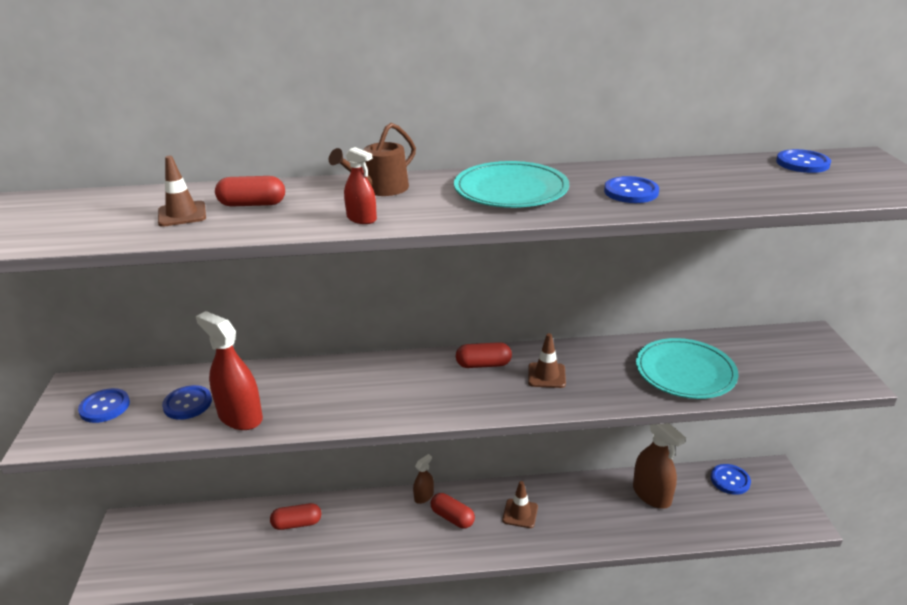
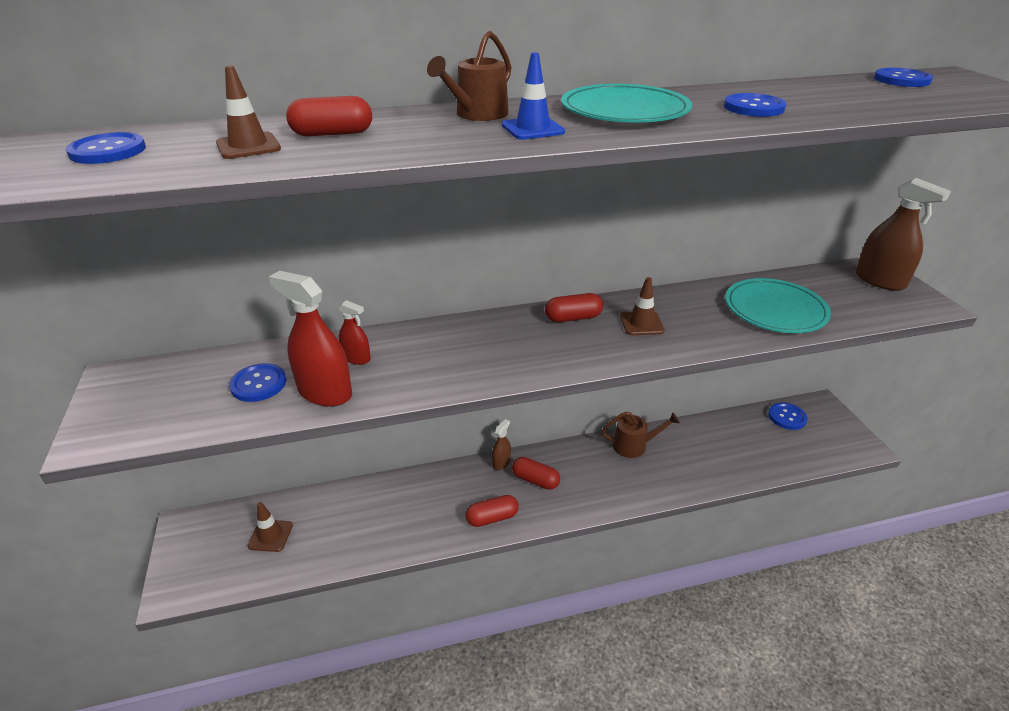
camera: 10 degrees left, 5 degrees up
blue button [78,388,130,423] -> blue button moved to [66,132,146,164]
red capsule [270,503,321,530] -> red capsule moved to [465,495,519,527]
red spray bottle [344,147,377,224] -> red spray bottle moved to [339,300,371,365]
brown traffic cone [502,481,538,528] -> brown traffic cone moved to [248,502,293,552]
brown spray bottle [633,423,686,509] -> brown spray bottle moved to [856,178,951,291]
none -> blue traffic cone [502,52,565,140]
none -> brown watering can [601,412,680,458]

